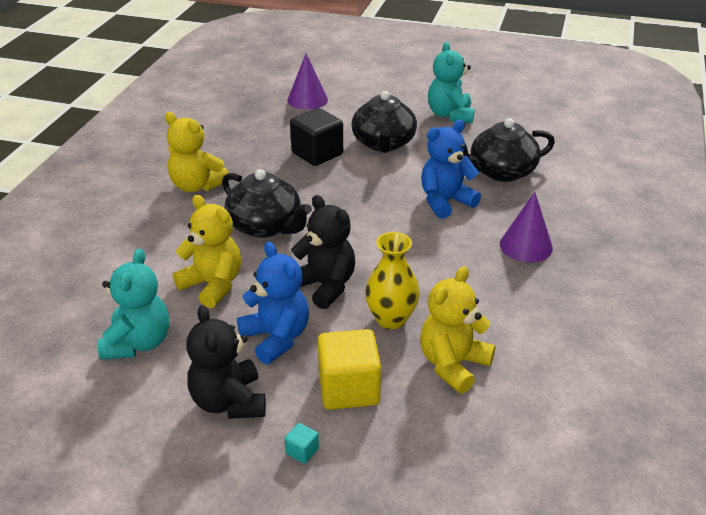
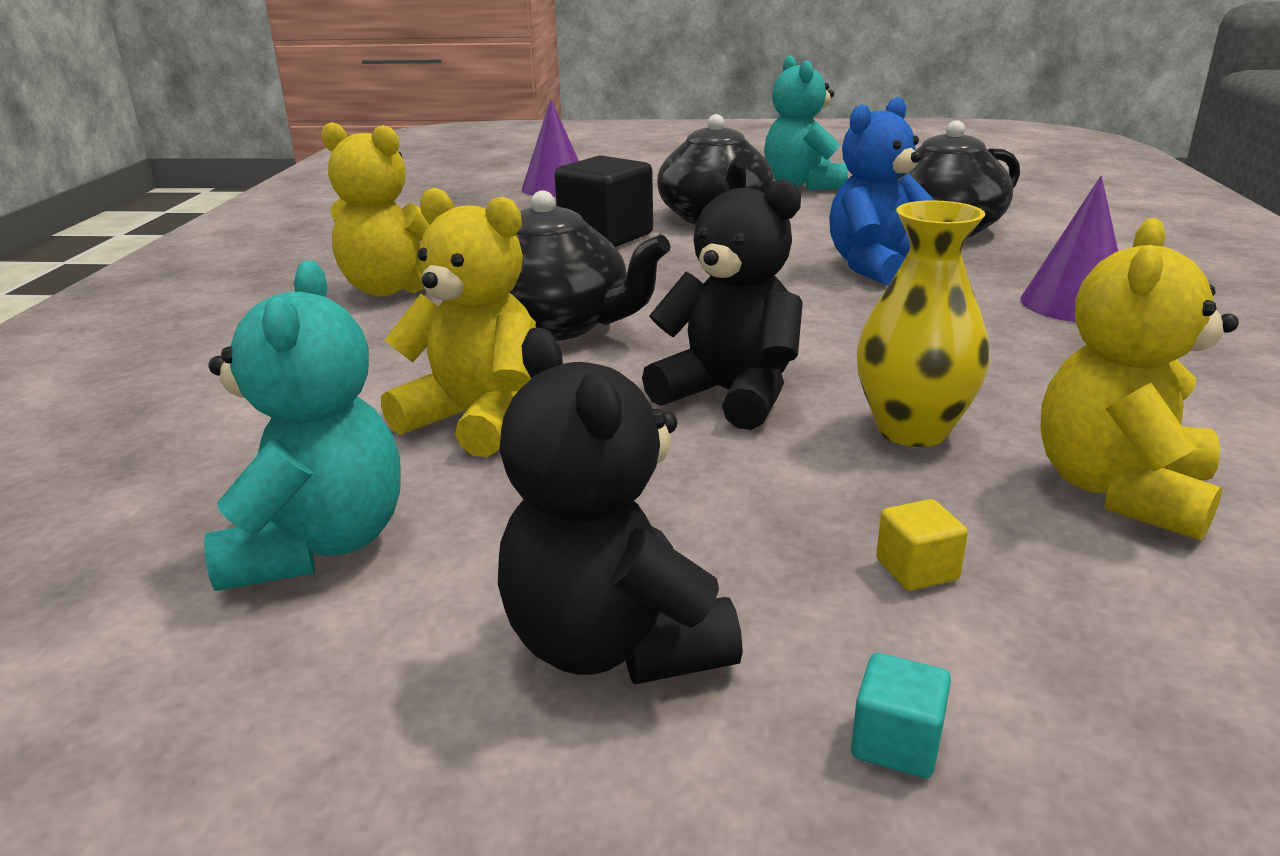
camera: 10 degrees left, 10 degrees down
blue teddy bear [237,242,309,365] -> none
yellow cube [318,329,381,410] -> yellow cube [876,499,968,591], size x0.42

